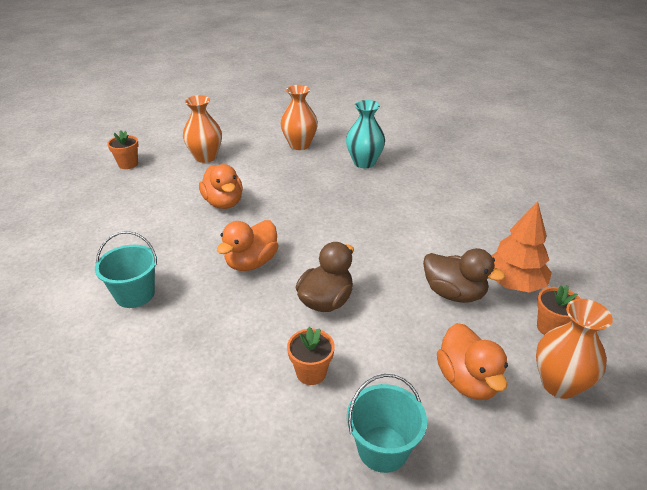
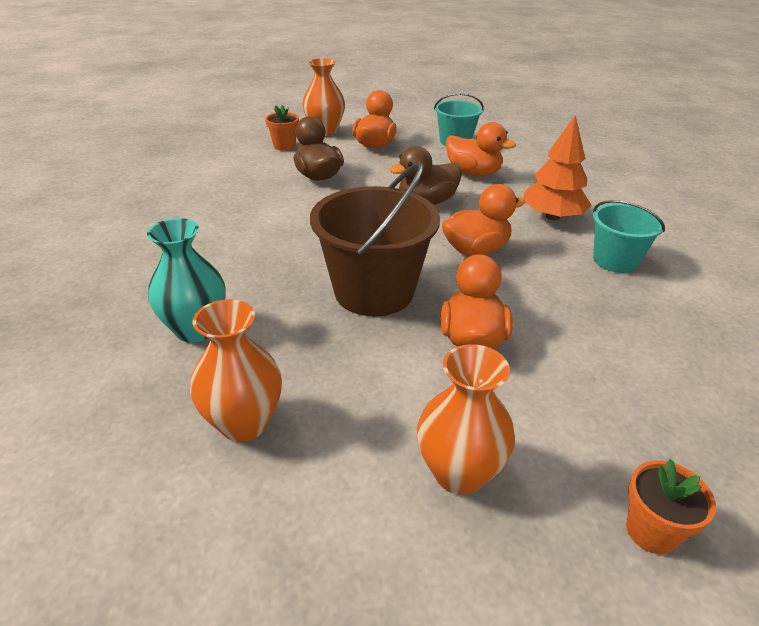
camera: 150 degrees left, 0 degrees up
orange flower pot [287,326,335,385] -> orange duck [446,122,516,176]
orange tree [492,201,552,293] -> orange tree moved to [523,115,592,221]
none -> brown bucket [310,162,440,316]

